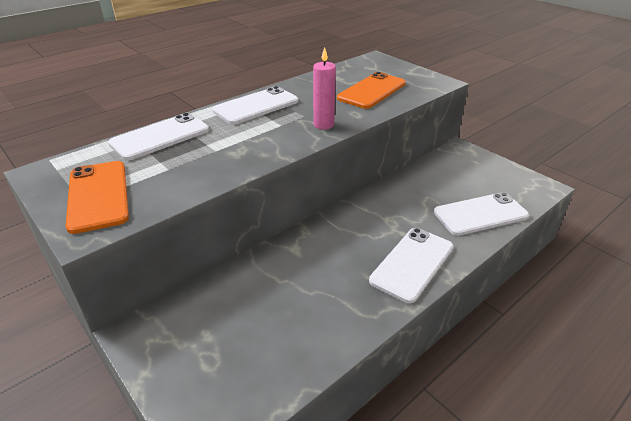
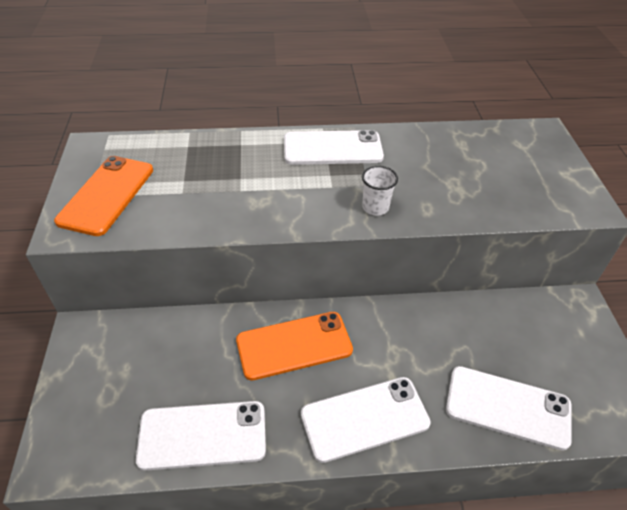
camera: 35 degrees right, 10 degrees up
white phone [108,113,209,161] -> white phone moved to [136,401,266,471]
pink candle [313,47,336,129] -> white cup [362,166,398,216]
orange phone [337,72,406,109] -> orange phone moved to [236,312,353,380]

